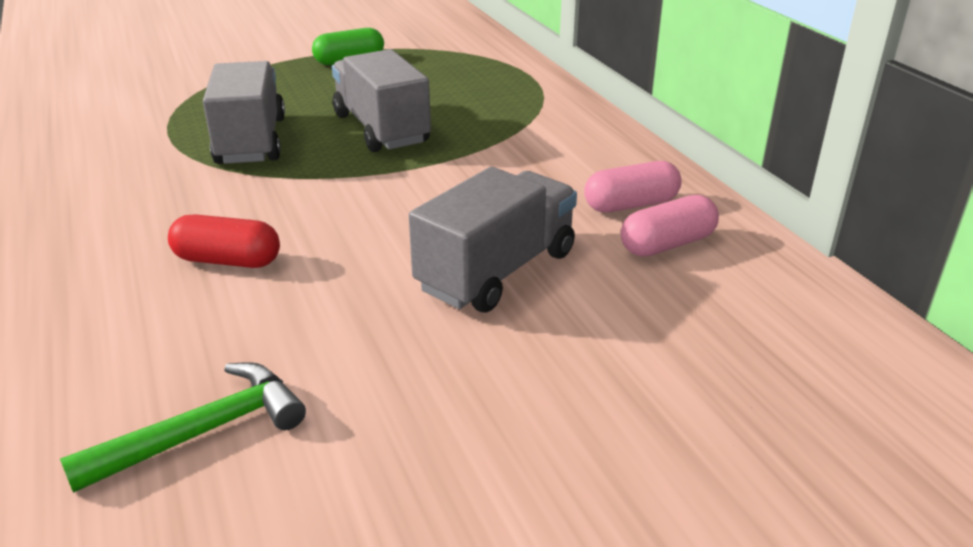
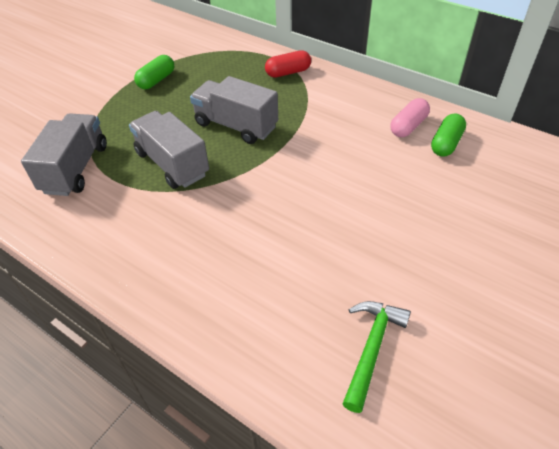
camera: 30 degrees left, 15 degrees up
red capsule [168,214,280,268] -> red capsule moved to [265,50,311,78]
grey truck [409,167,577,312] -> grey truck moved to [21,113,107,196]
pink capsule [621,195,719,257] -> green capsule [431,113,466,157]

